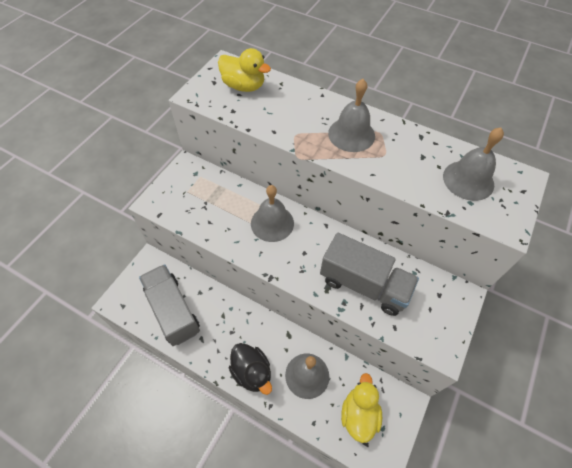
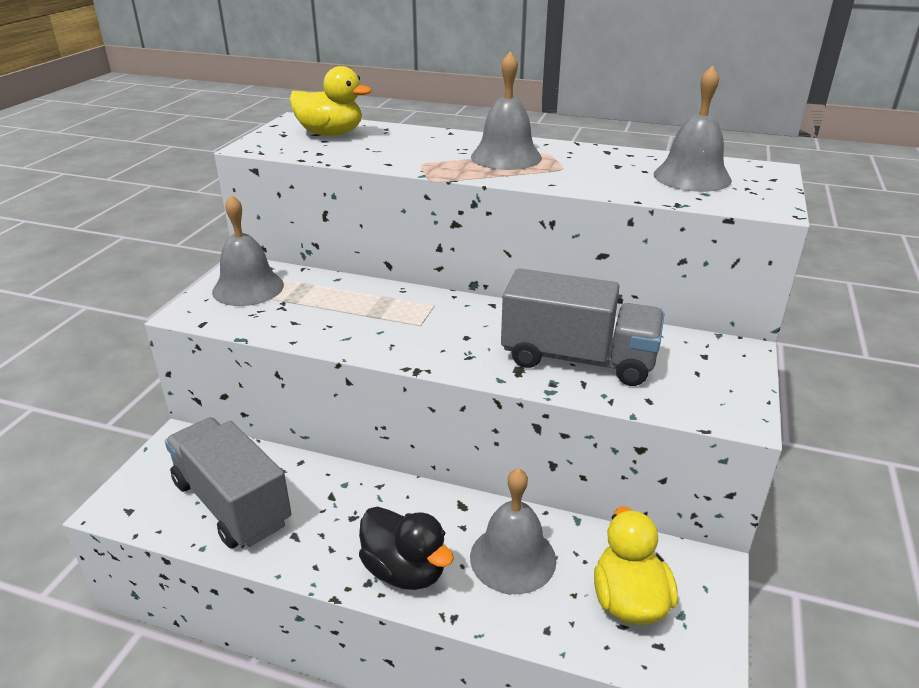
camera: 10 degrees left, 25 degrees down
grey bell [251,185,294,242] -> grey bell moved to [212,195,284,306]

